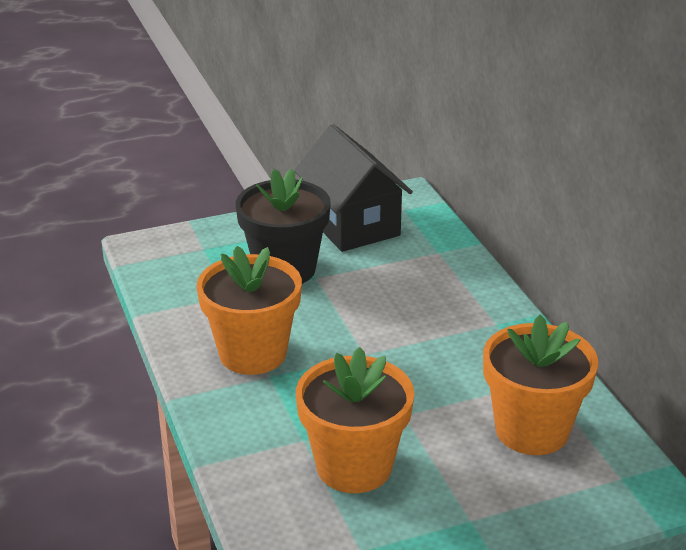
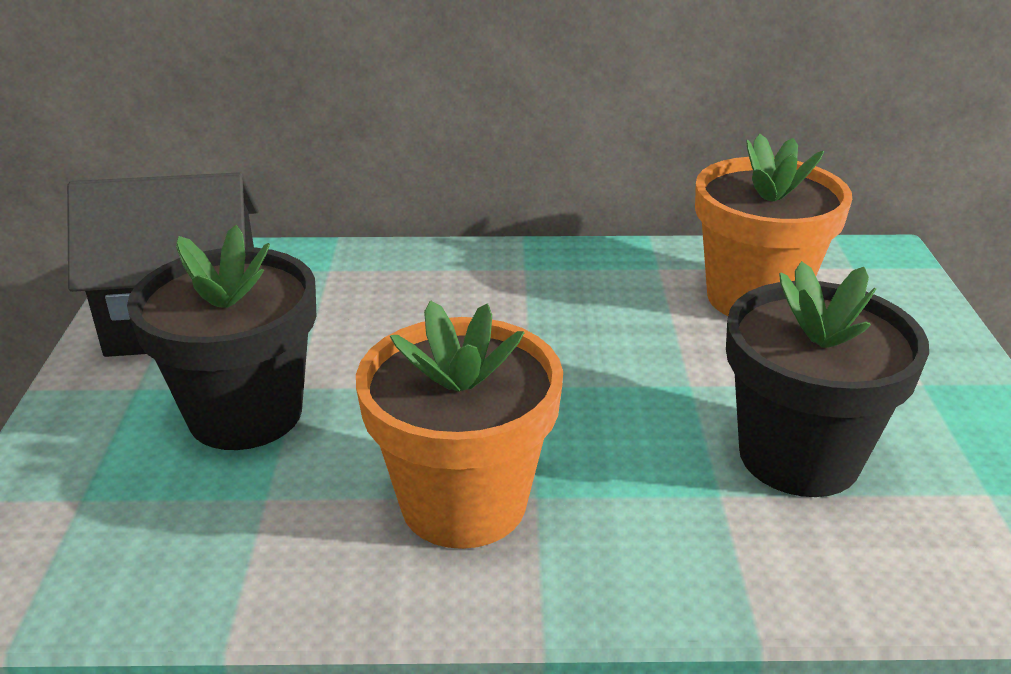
camera: 70 degrees left, 0 degrees up
orange flower pot [296,347,414,493] -> black flower pot [726,261,929,497]

